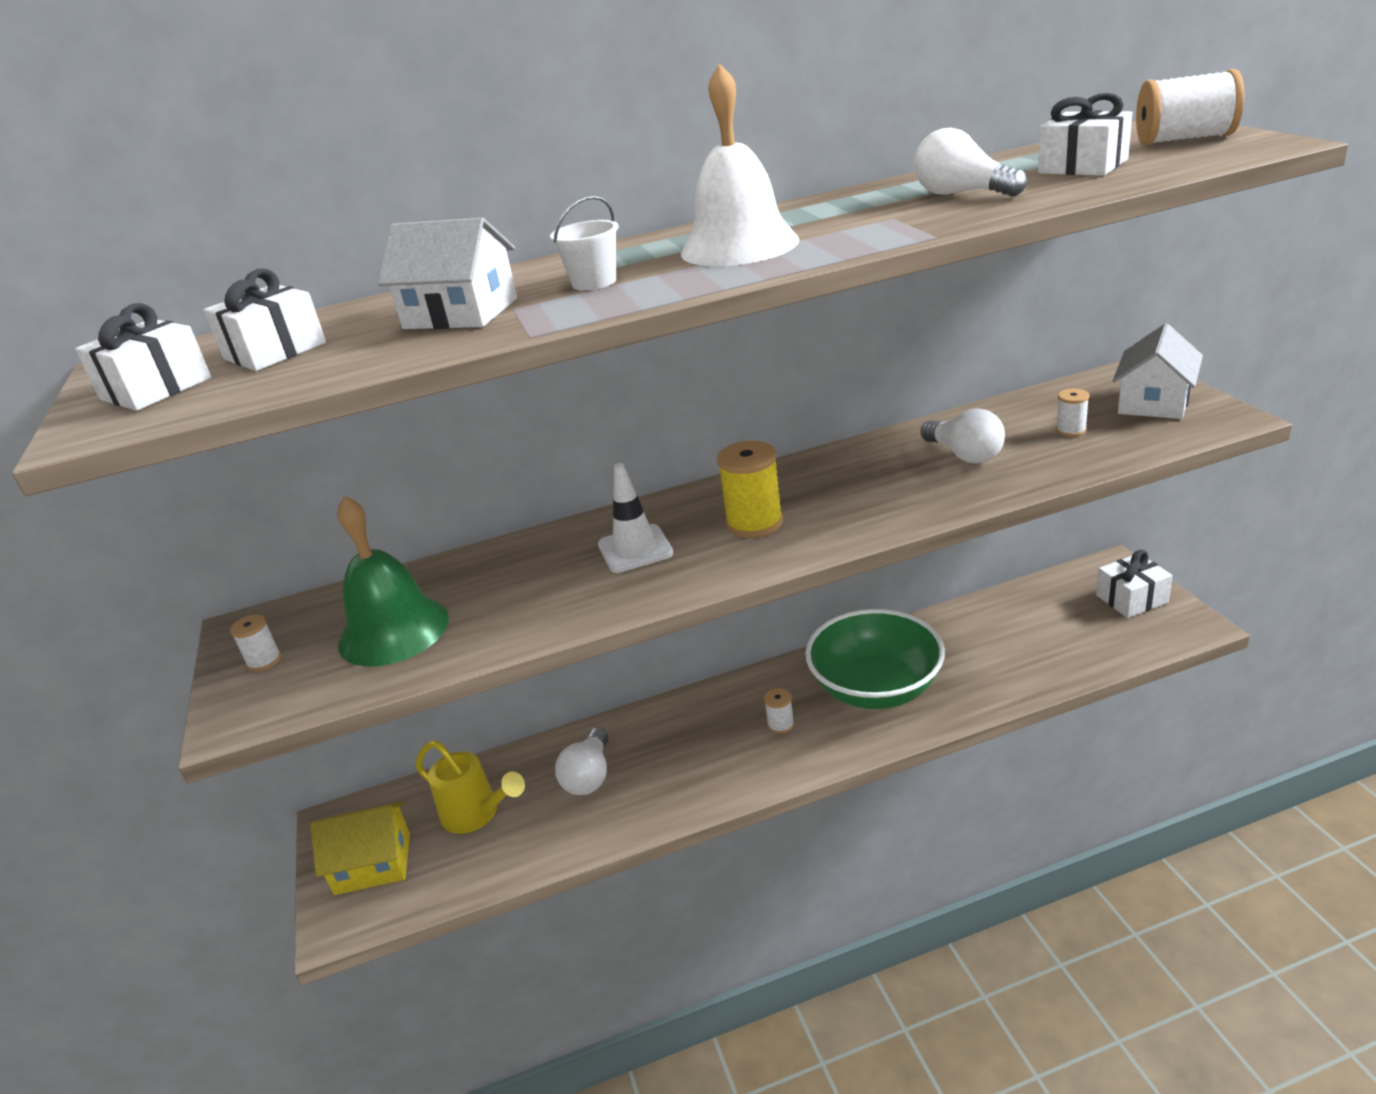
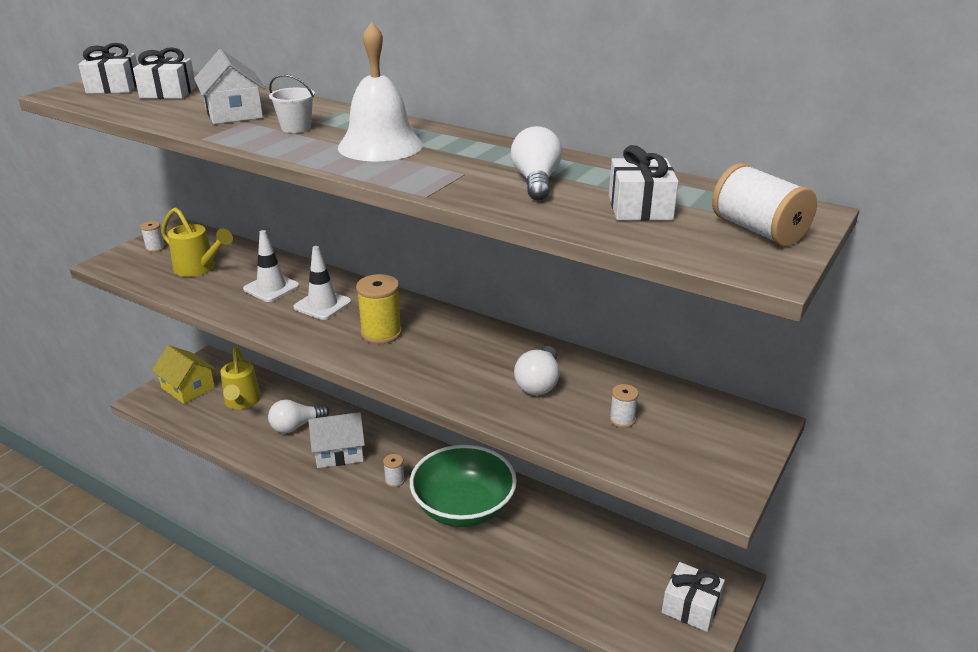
camera: 45 degrees right, 0 degrees up
green bell [337,496,449,667] -> yellow watering can [161,207,233,277]
white house [1113,323,1203,419] -> white house moved to [308,412,365,468]
none -> white traffic cone [243,230,300,302]

